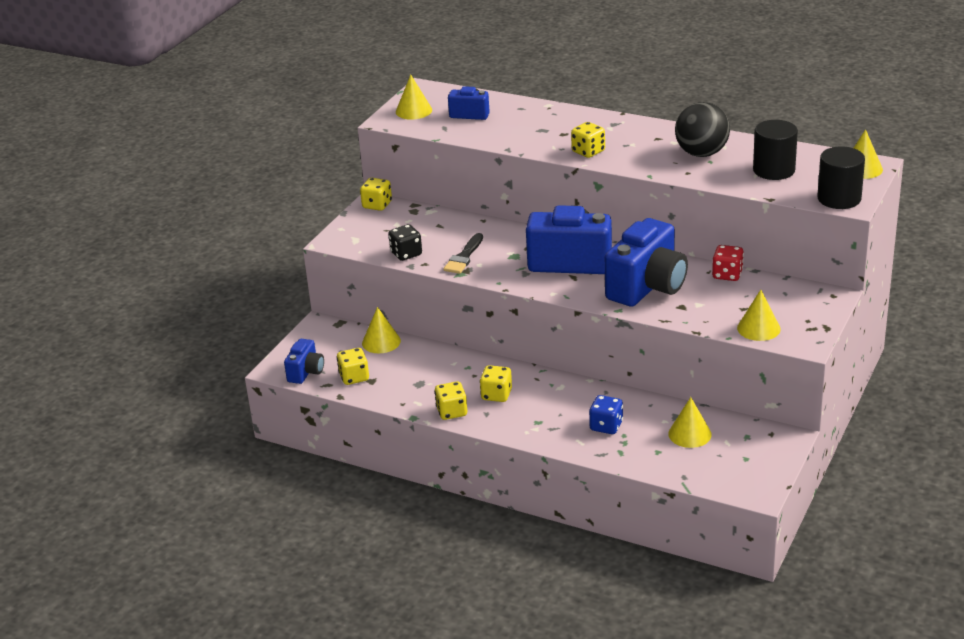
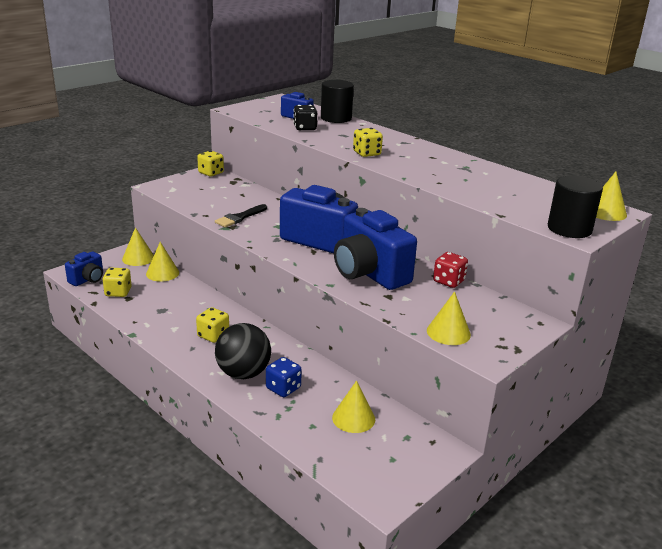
camera: 15 degrees right, 5 degrees down
black dice [389,224,422,261] -> black dice moved to [293,105,317,131]
yellow cone [396,74,432,120] -> yellow cone moved to [122,227,154,266]
yellow dice [435,381,467,420] -> none
blue camera [605,218,688,307] -> blue camera turned 90 degrees clockwise [334,208,417,290]
black ball [675,102,730,157] -> black ball moved to [215,323,271,379]
black cylinder [753,120,798,180] -> black cylinder moved to [321,80,354,123]

